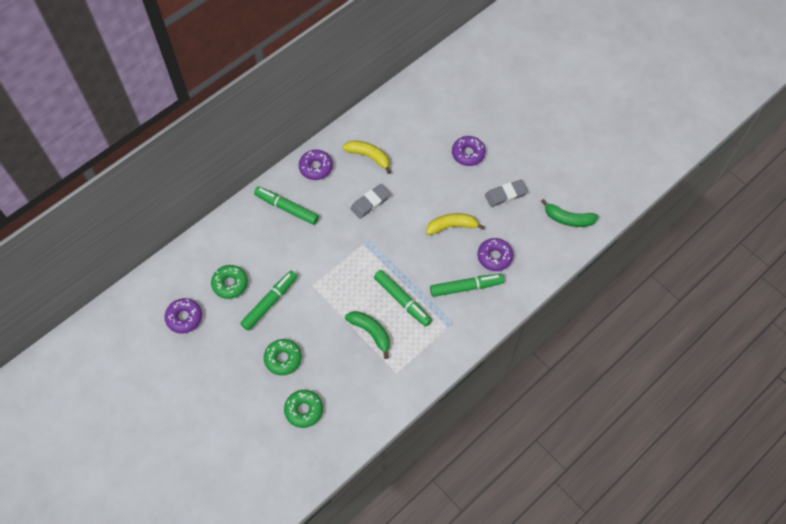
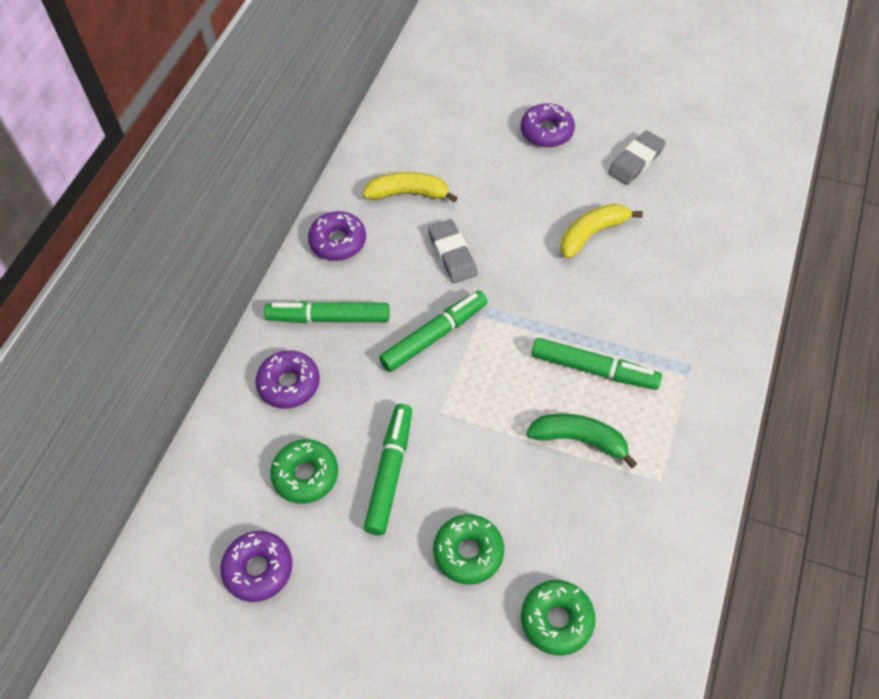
camera: 25 degrees left, 5 degrees down
grey eraser [350,184,391,219] -> grey eraser turned 45 degrees counterclockwise [428,219,478,283]
green marker [430,274,504,297] -> green marker moved to [379,291,487,372]
purple donut [478,238,513,271] -> purple donut moved to [255,350,320,409]
green banana [541,199,598,227] -> none

